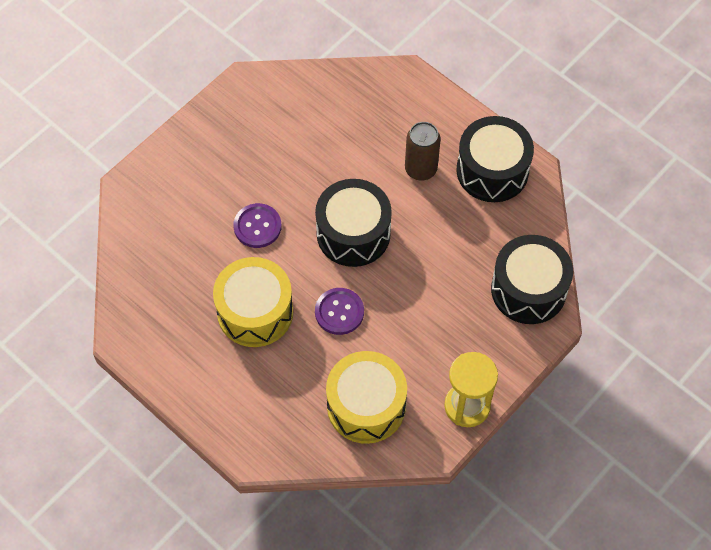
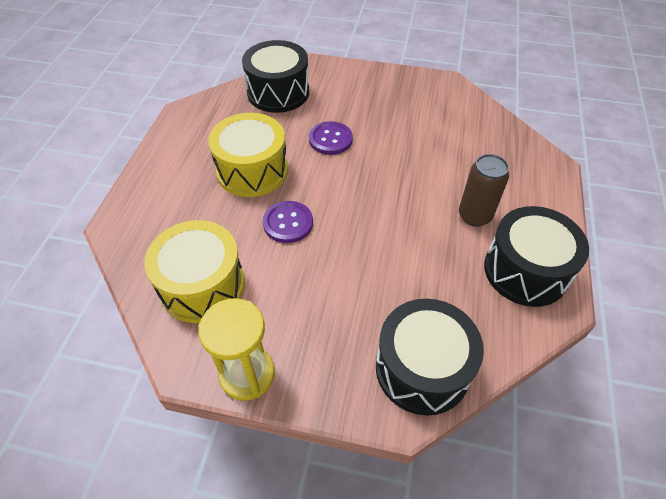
camera: 60 degrees right, 10 degrees down
black drum [315,179,392,267] -> black drum moved to [242,40,309,113]

